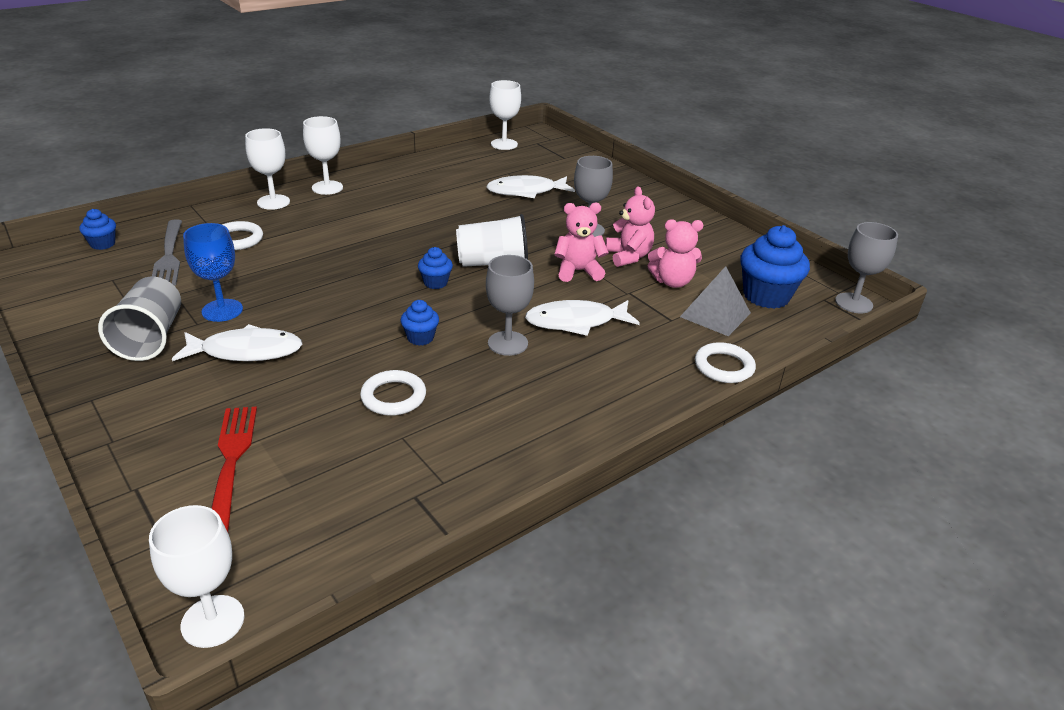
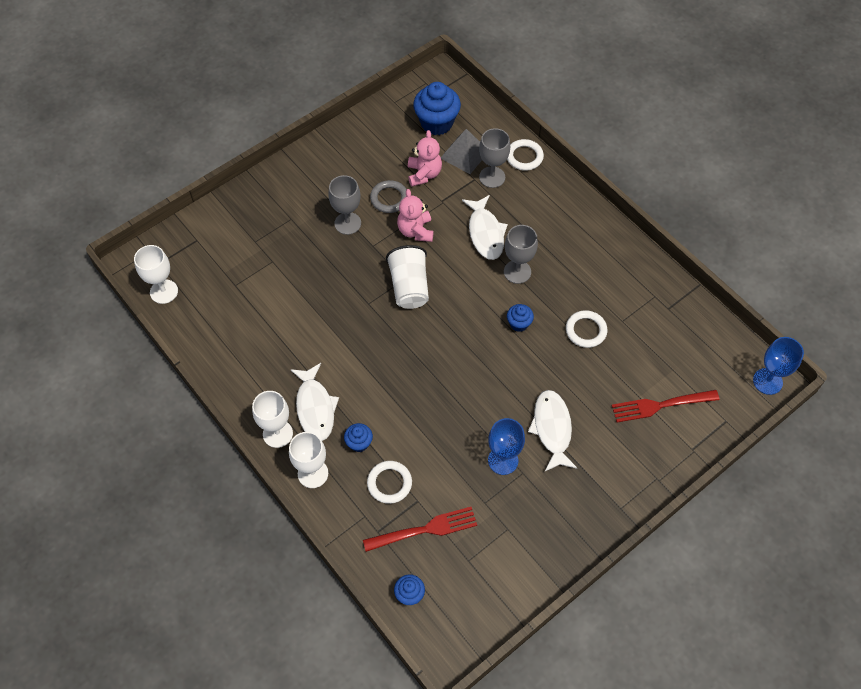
camera: 90 degrees left, 25 degrees up
grey cup [98,277,181,361] -> none
white goblet [149,505,245,648] -> blue goblet [753,337,804,395]
grey fork [152,219,182,286] -> red fork [363,507,477,552]
blue cupcake [418,247,453,289] -> blue cupcake moved to [344,423,373,452]
white fish [487,175,575,198] -> white fish moved to [290,363,339,441]
pink teddy bear [605,187,655,267] -> grey ring [370,180,407,213]
grey goblet [835,222,898,313] -> grey goblet moved to [479,128,510,188]

